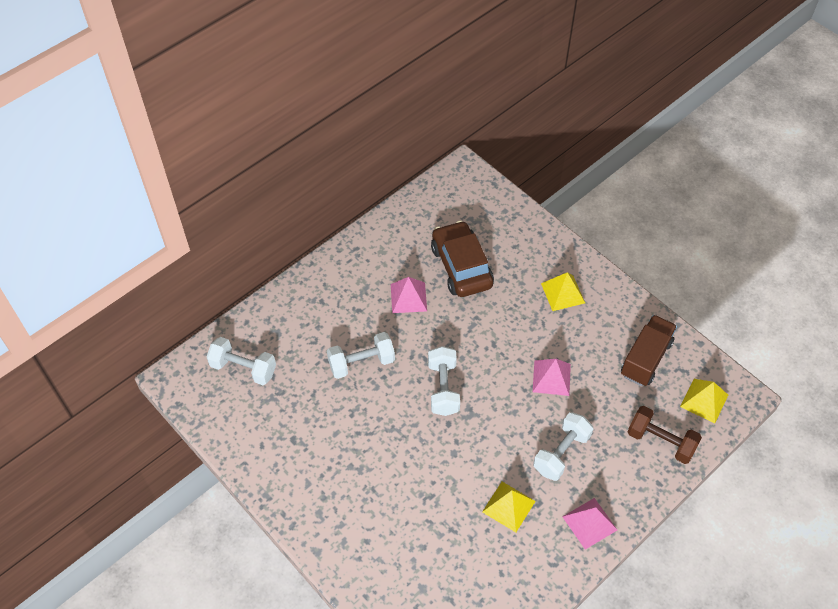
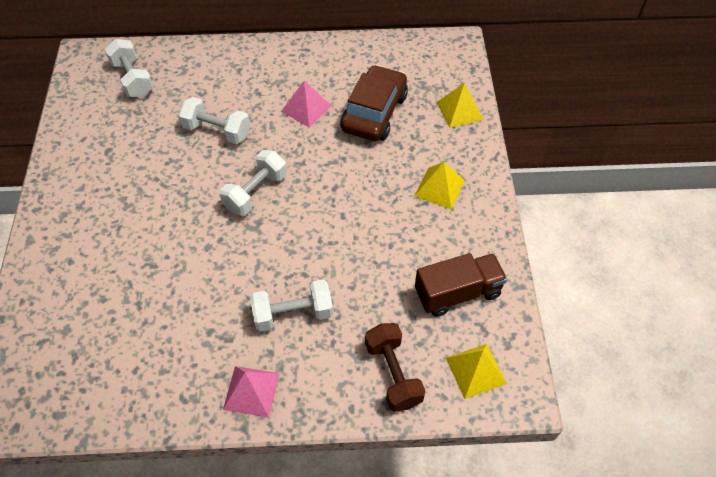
camera: 40 degrees right, 0 degrees up
yellow pyramid [482,482,536,532] -> yellow pyramid moved to [437,83,483,128]
pink pyramid [533,359,571,396] -> none

